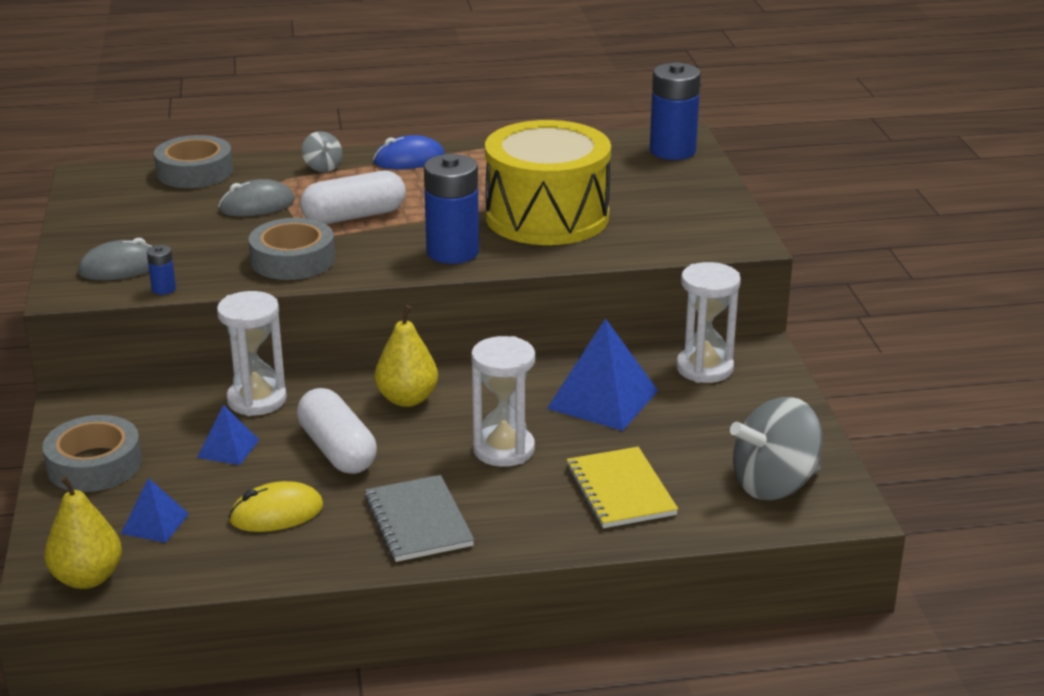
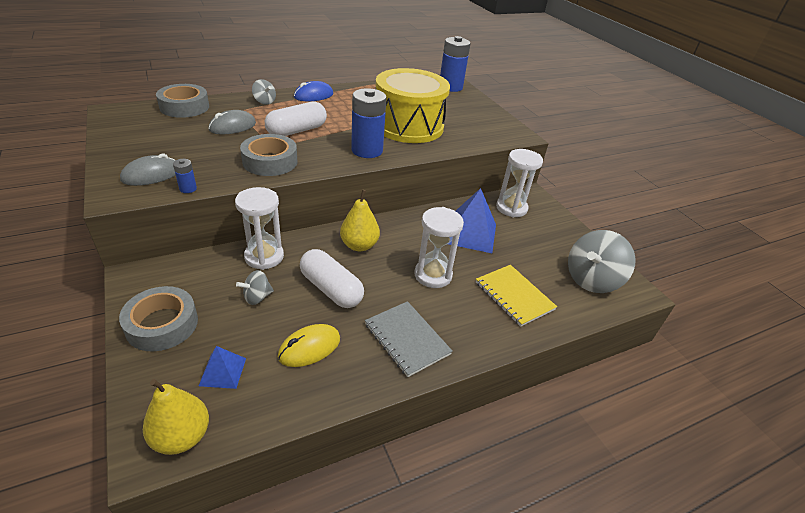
camera: 20 degrees left, 10 degrees up
blue pyramid [197,405,259,465] -> grey spinning top [236,270,274,305]

